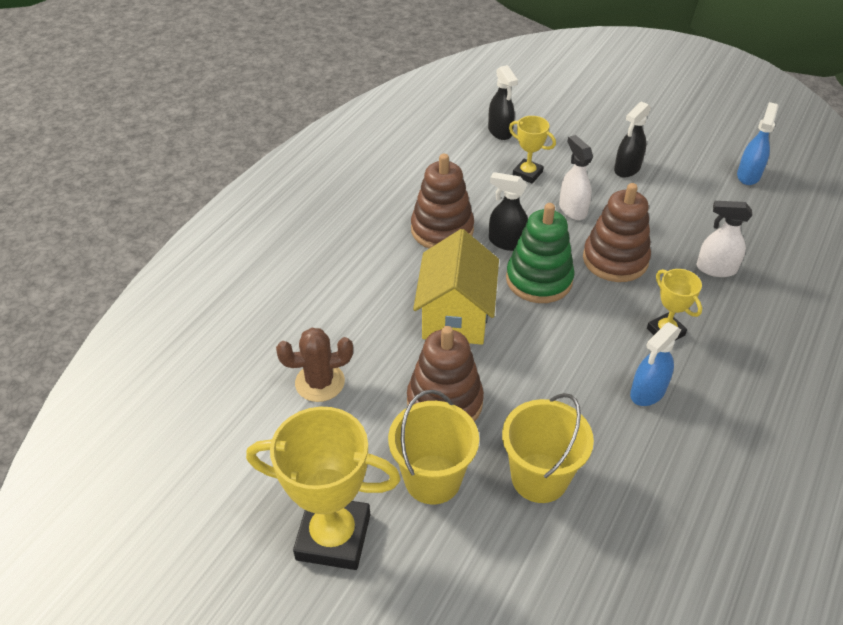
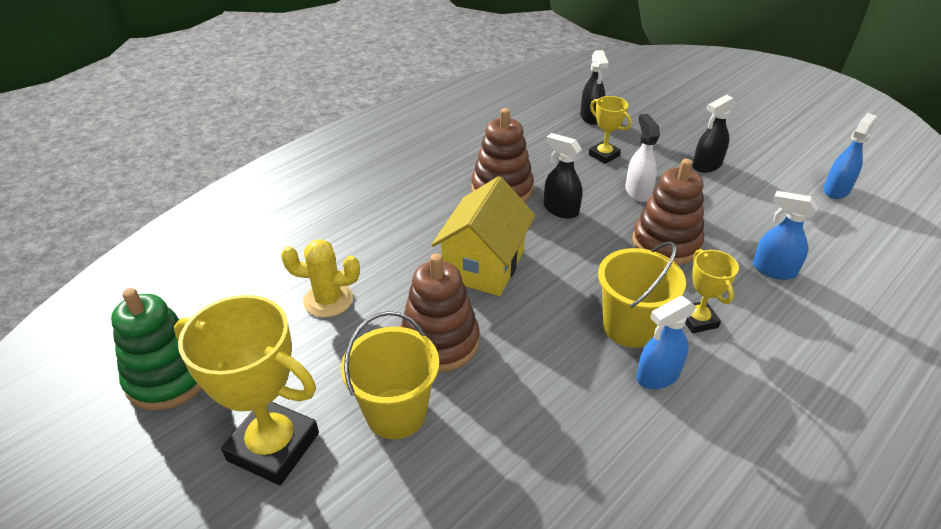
camera: 15 degrees right, 5 degrees down
brown cactus [276,328,353,402] -> yellow cactus [281,239,360,318]
yellow bucket [502,393,594,503] -> yellow bucket moved to [598,241,686,348]
green stacking toy [506,203,575,303] -> green stacking toy moved to [111,288,202,410]
white spray bottle [696,201,752,277] -> blue spray bottle [753,191,818,280]

